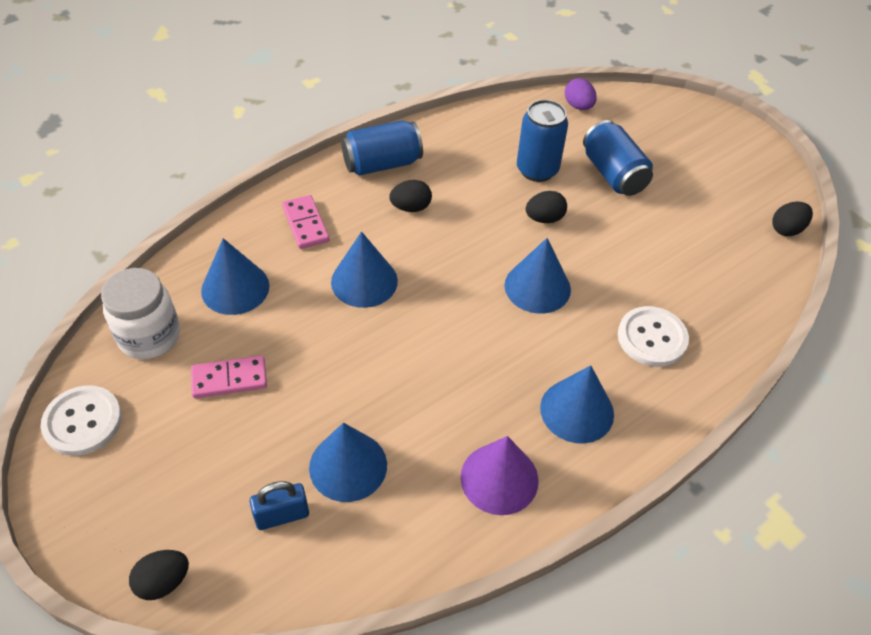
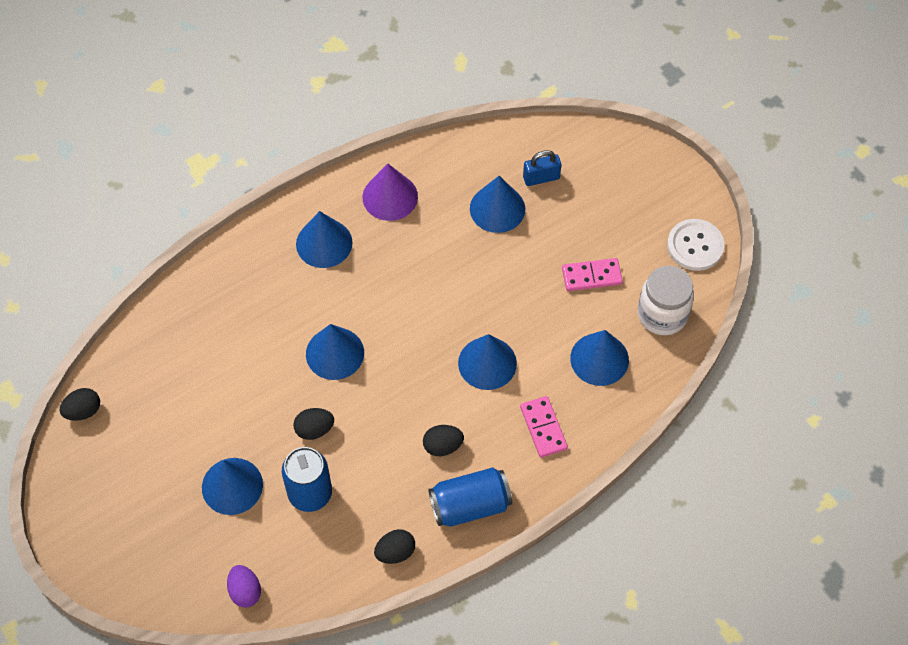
camera: 175 degrees left, 10 degrees up
black egg [129,550,189,600] -> black egg moved to [374,529,415,564]
blue can [583,120,653,196] -> blue cone [202,458,263,515]
white button [618,306,689,367] -> none

